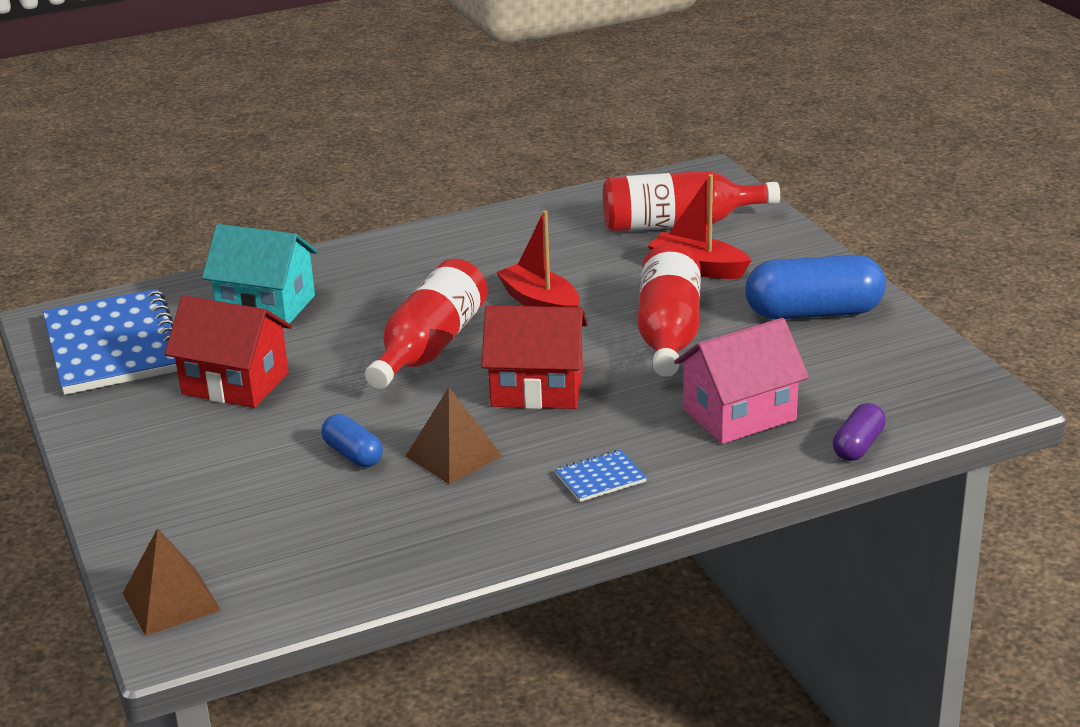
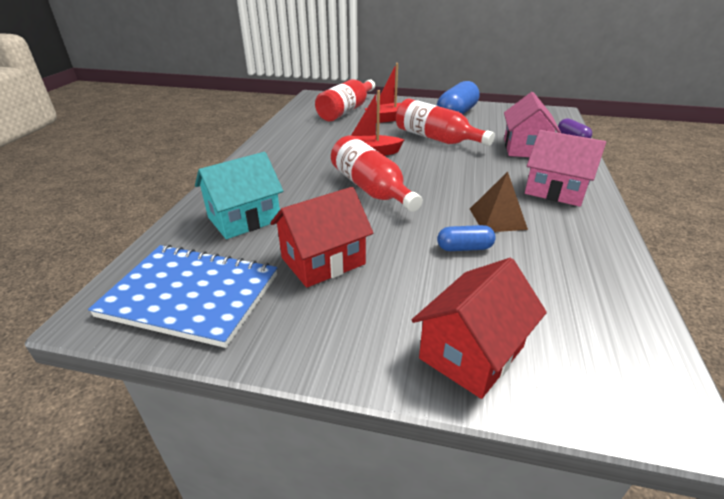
camera: 55 degrees left, 5 degrees up
brown pyramid [123,528,221,636] -> none
red house [481,305,588,409] -> red house moved to [412,258,547,399]
blue notebook [555,450,647,502] -> pink house [525,130,606,207]

